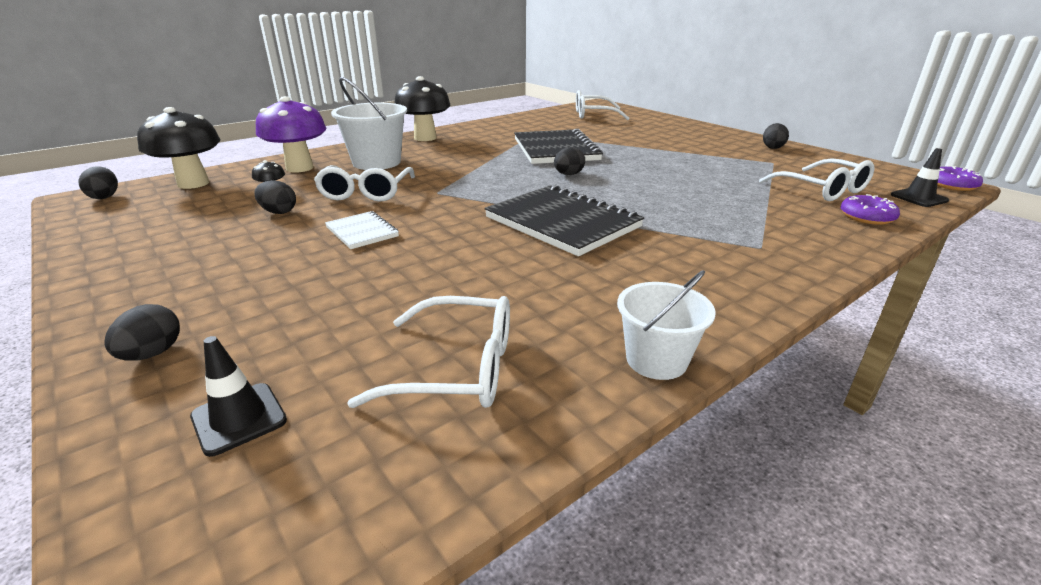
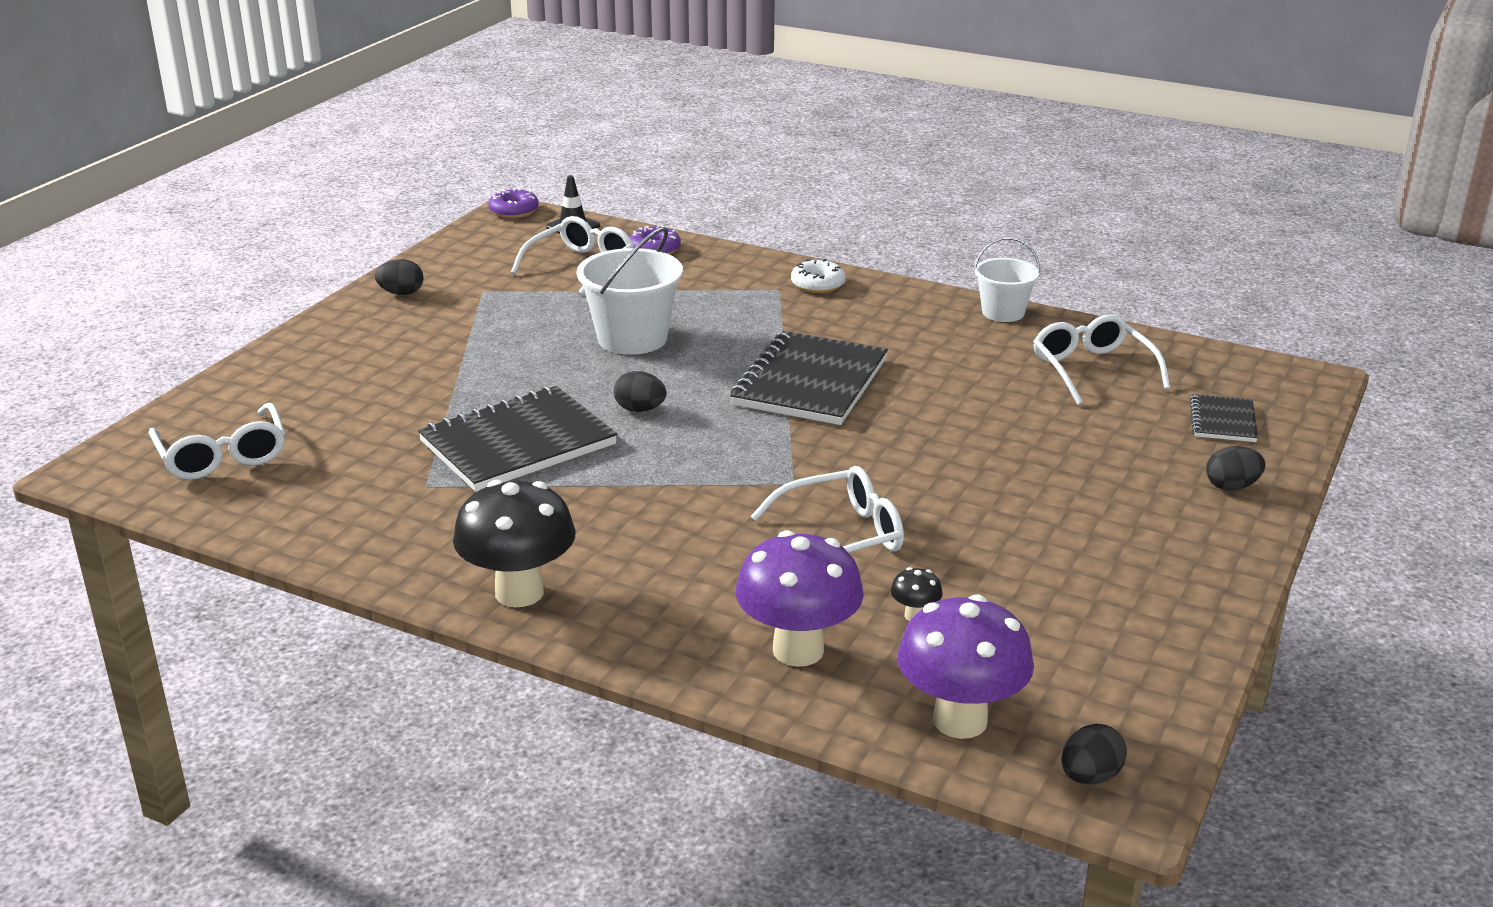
camera: 115 degrees left, 0 degrees up
black mushroom [137,107,220,189] -> purple mushroom [897,594,1034,739]
black traffic cone [190,336,287,457] -> black notebook [1190,394,1258,442]
black egg [254,180,296,214] -> none
white notebook [325,211,399,249] -> none
white bucket [331,77,407,170] -> white bucket moved to [577,227,683,355]
none -> white donut [791,259,846,293]

